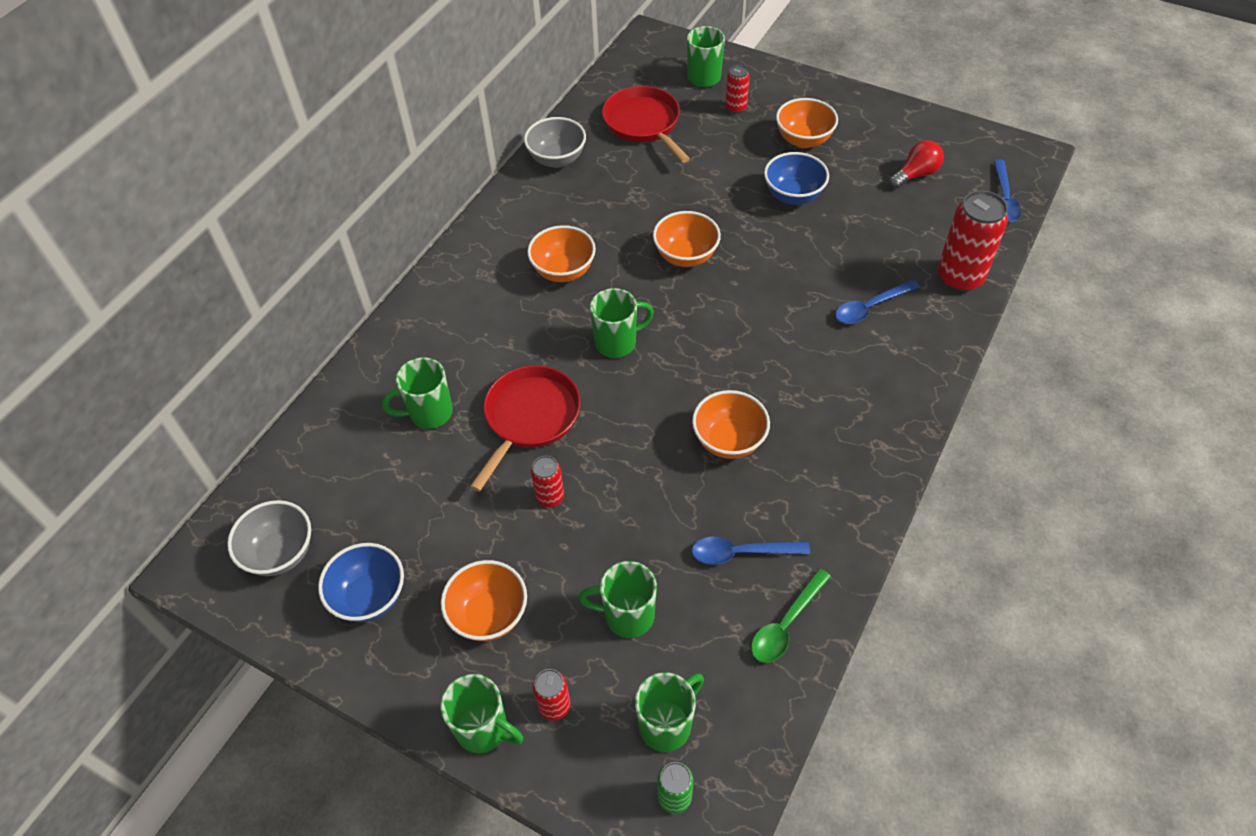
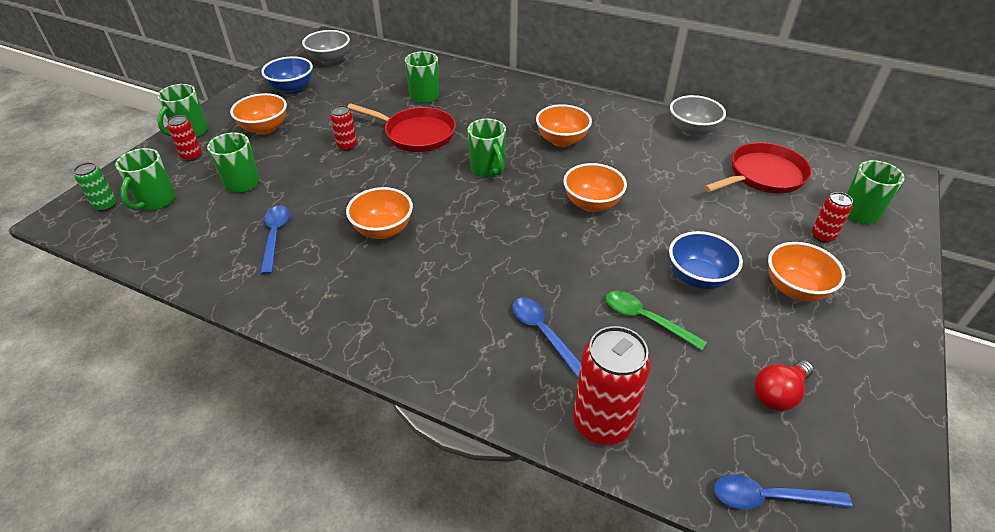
camera: 85 degrees right, 10 degrees down
green mug [635,673,704,752] -> green mug turned 60 degrees clockwise [115,148,176,210]
green spoon [751,569,831,663] -> green spoon moved to [606,291,707,350]
red light bulb [889,140,944,188] -> red light bulb turned 90 degrees clockwise [754,360,813,411]

